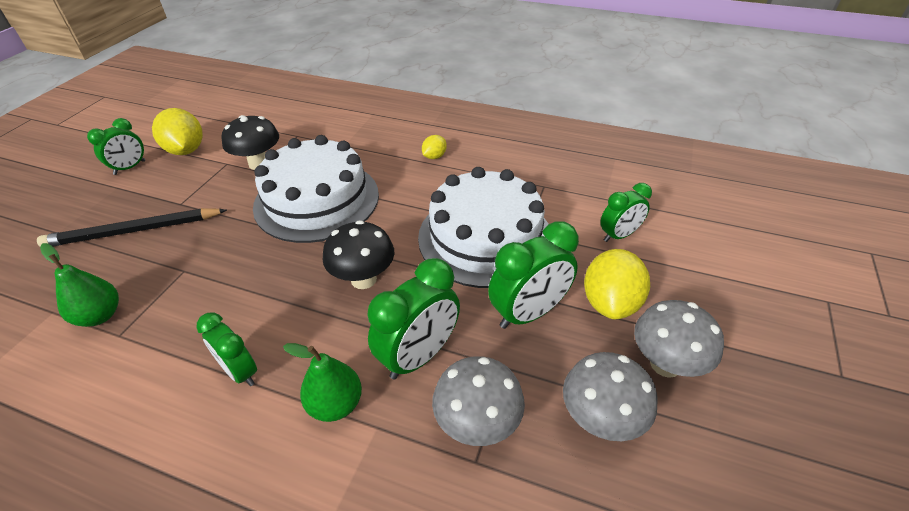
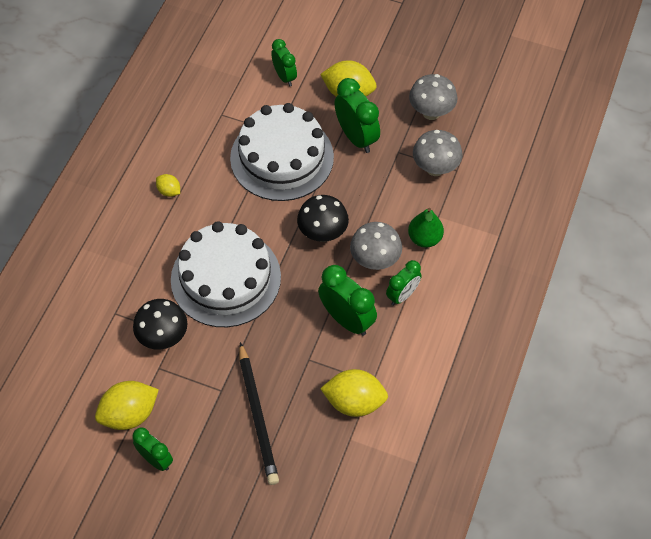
camera: 90 degrees left, 15 degrees up
green pear [40,243,119,327] -> yellow lemon [320,369,388,417]
green clock [367,258,460,380] -> green clock moved to [318,265,377,336]
grey mushroom [634,300,724,378] -> grey mushroom moved to [350,222,402,270]

